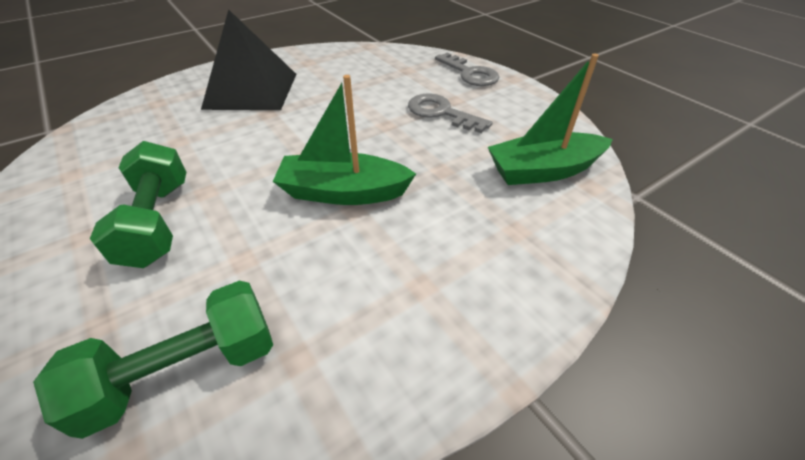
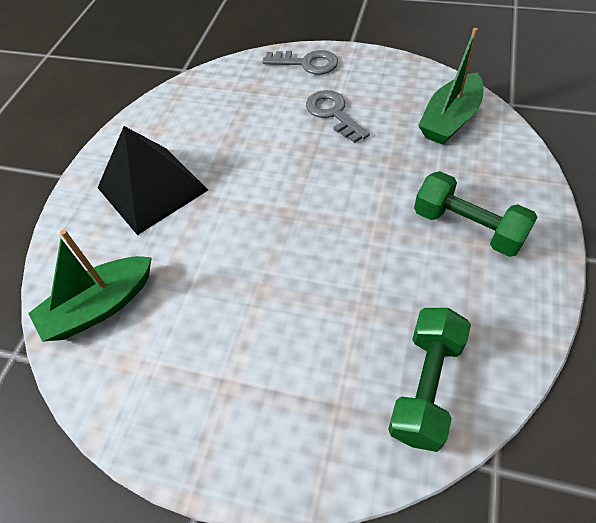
camera: 35 degrees left, 10 degrees up
green dumbbell [90,141,186,268] -> green dumbbell moved to [414,171,537,257]
green boat [273,75,416,205] -> green boat moved to [28,230,152,342]
grey key [408,93,493,133] -> grey key turned 60 degrees clockwise [306,90,370,143]

